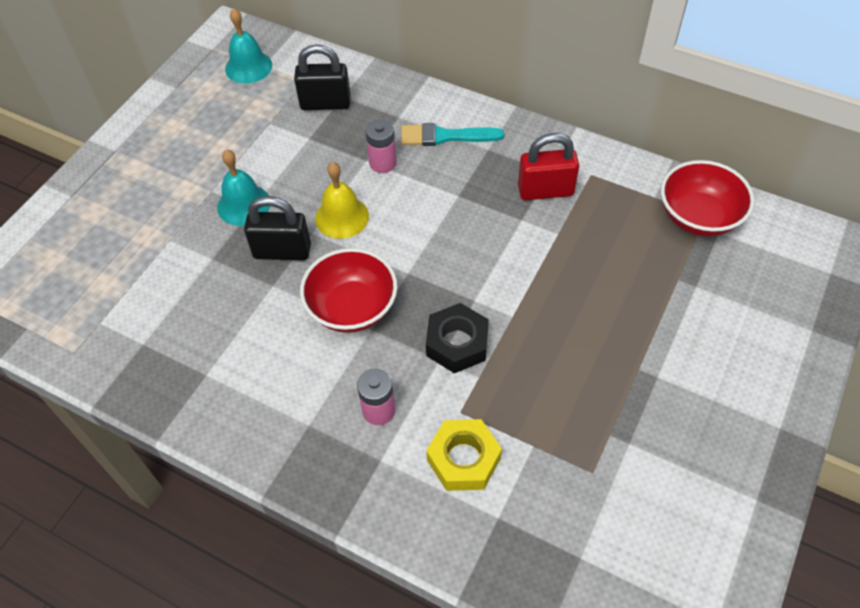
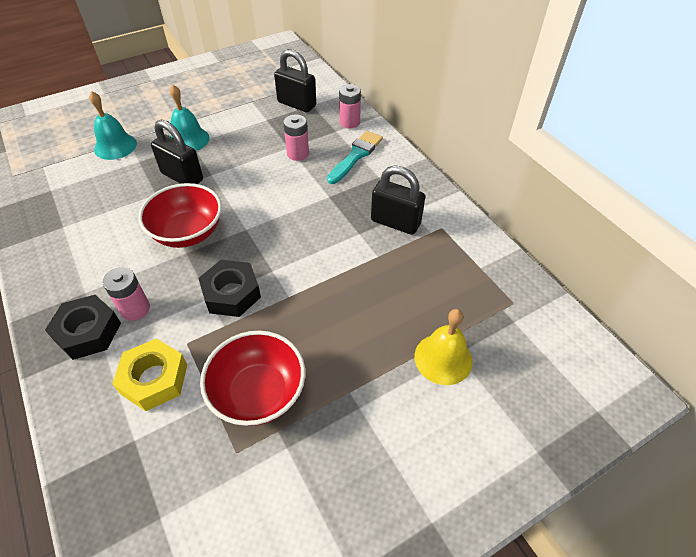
camera: 30 degrees right, 5 degrees down
turquoise bell [225,8,272,84] -> turquoise bell moved to [89,91,137,160]
yellow bell [315,162,369,239] -> yellow bell moved to [414,309,473,385]
turquoise brush [401,123,504,146] -> turquoise brush turned 90 degrees clockwise [327,131,383,184]
red padlock [518,133,579,200] -> black padlock [371,166,425,235]
red bowl [661,160,754,237] -> red bowl moved to [200,330,305,426]
none -> black nut [45,295,121,360]
none -> pink battery [339,84,361,129]

